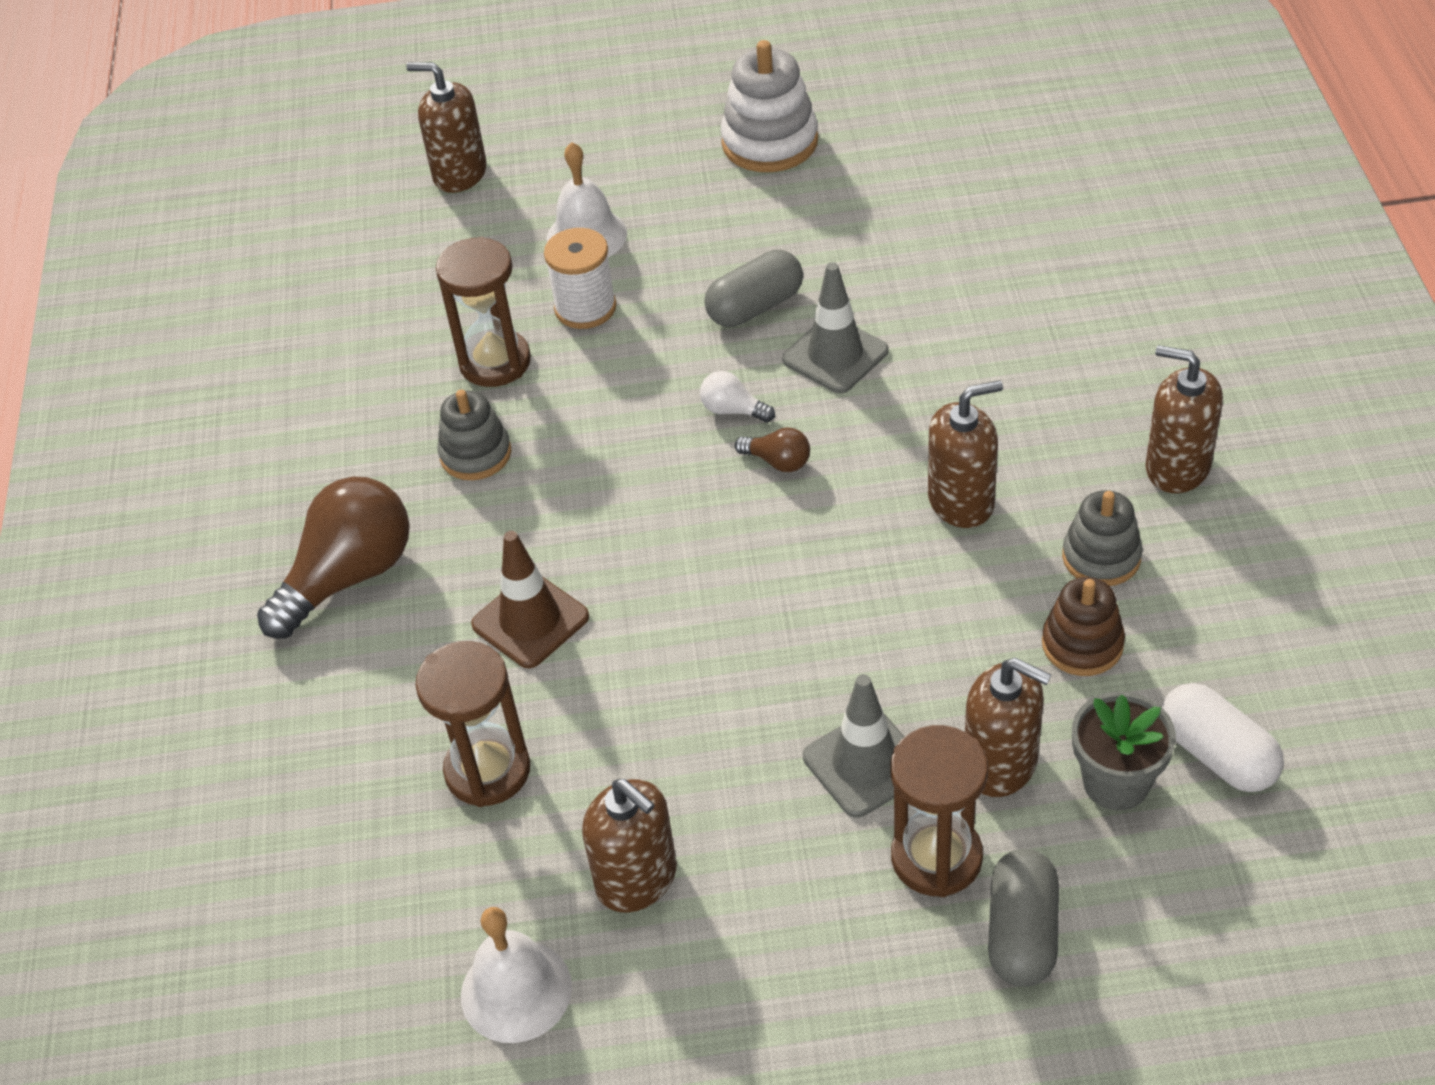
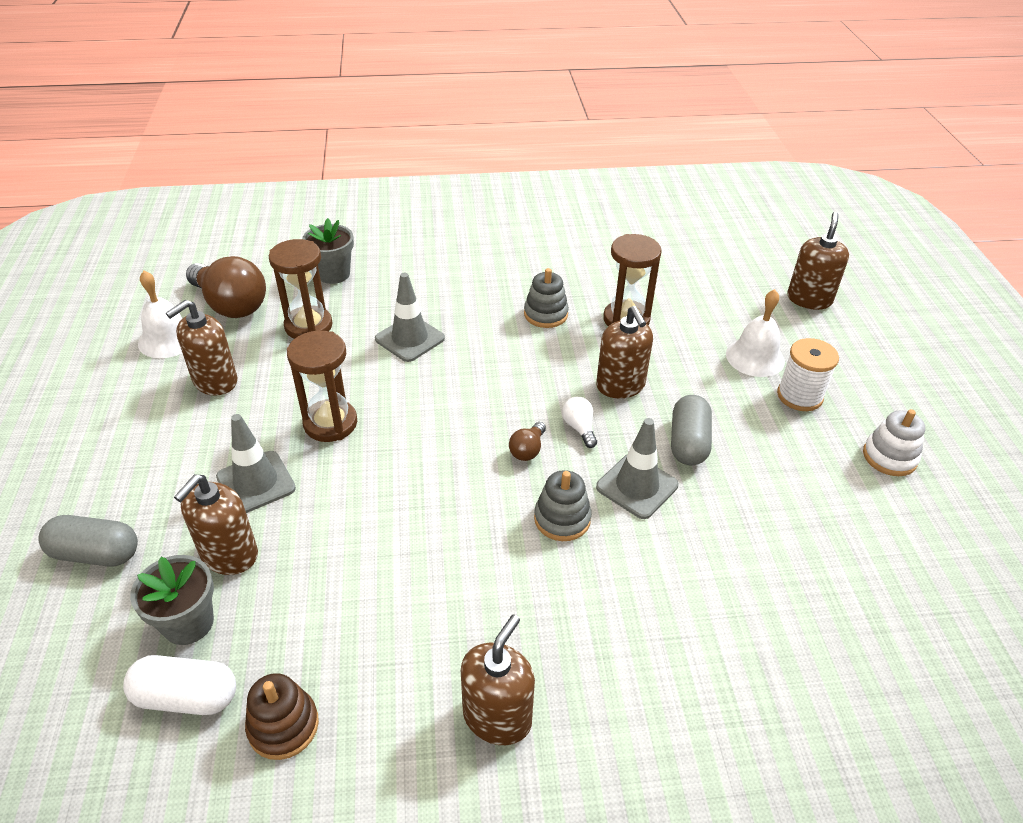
camera: 85 degrees right, 5 degrees down
brown light bulb [257,477,410,638] -> brown light bulb moved to [186,256,266,318]
brown traffic cone [471,531,589,668] -> grey traffic cone [375,273,445,362]
white spool [544,228,616,329] -> white spool moved to [777,338,839,411]
white light bulb [700,371,775,422] -> white light bulb turned 45 degrees counterclockwise [562,397,597,448]
grey capsule [704,250,803,327] -> grey capsule turned 45 degrees clockwise [671,395,712,465]
white stacking toy [721,40,818,172] -> white stacking toy [863,409,925,476], size x0.65
brown hourglass [891,725,988,897] -> brown hourglass moved to [287,330,357,442]
brown soap dispenser [928,380,1003,528] -> brown soap dispenser moved to [596,306,653,398]
brown stacking toy [1042,577,1125,676] -> brown stacking toy moved to [245,673,319,760]
grey stacking toy [1062,490,1143,586] -> grey stacking toy moved to [534,470,592,541]
white capsule [1162,683,1284,792] -> white capsule turned 45 degrees clockwise [123,655,236,715]
none -> grey flower pot [302,218,354,284]

